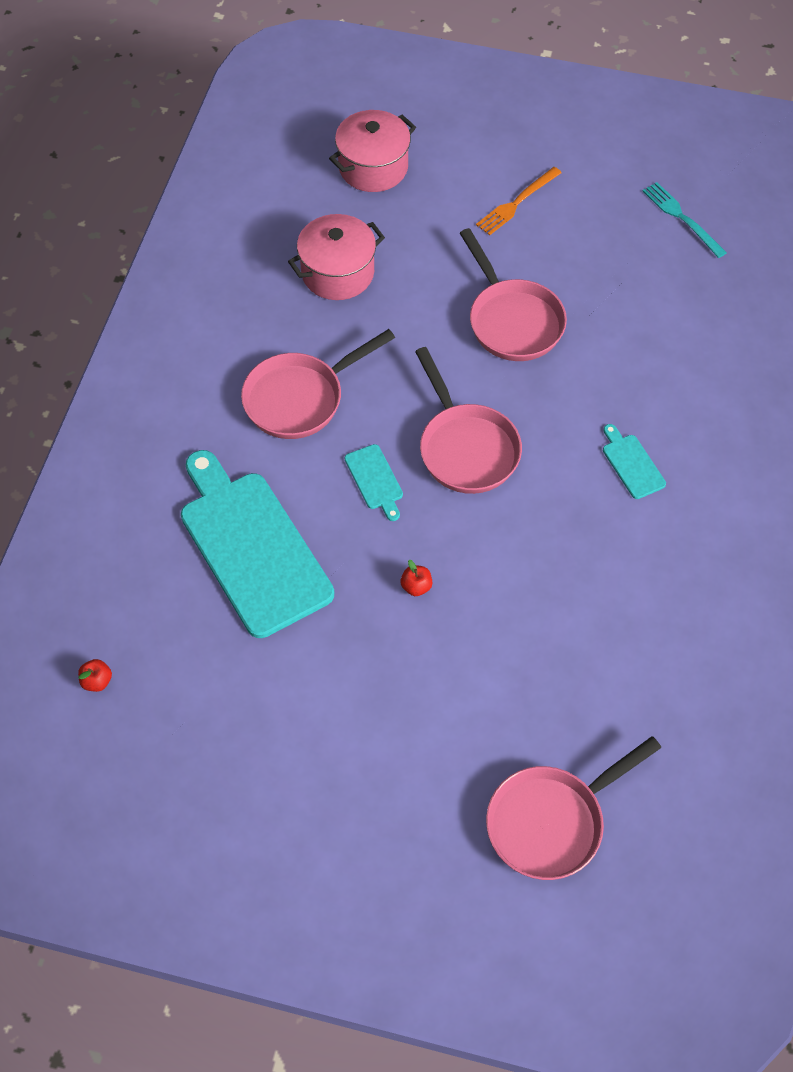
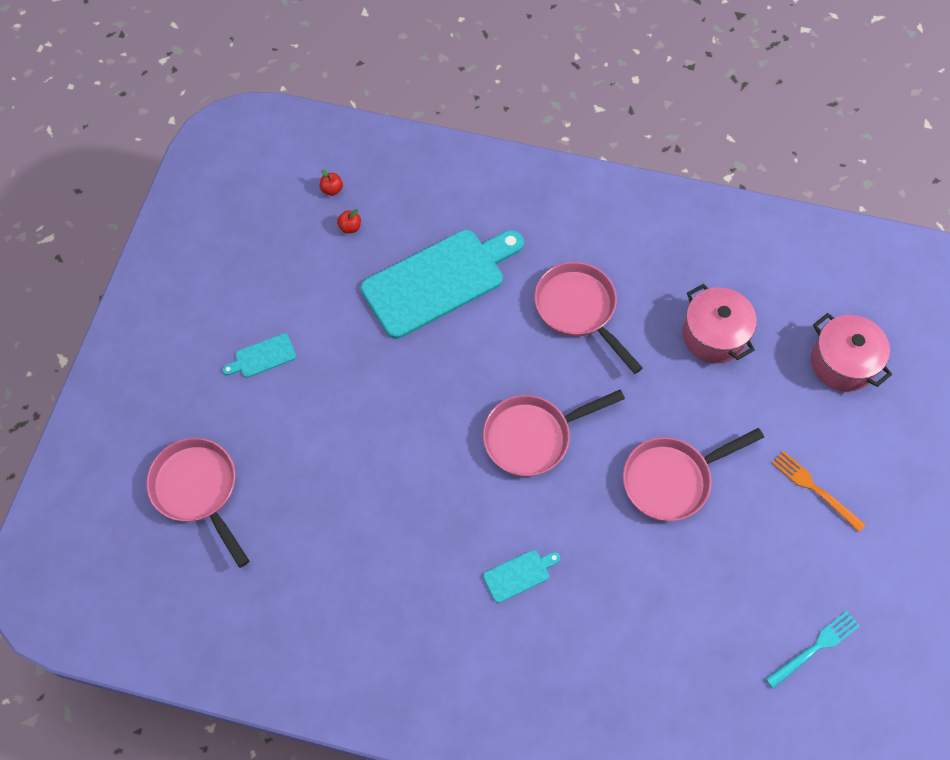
camera: 90 degrees right, 5 degrees up
turquoise cutting board [345,444,403,521] -> turquoise cutting board moved to [222,333,296,378]
red apple [401,560,432,596] -> red apple moved to [337,209,361,234]

